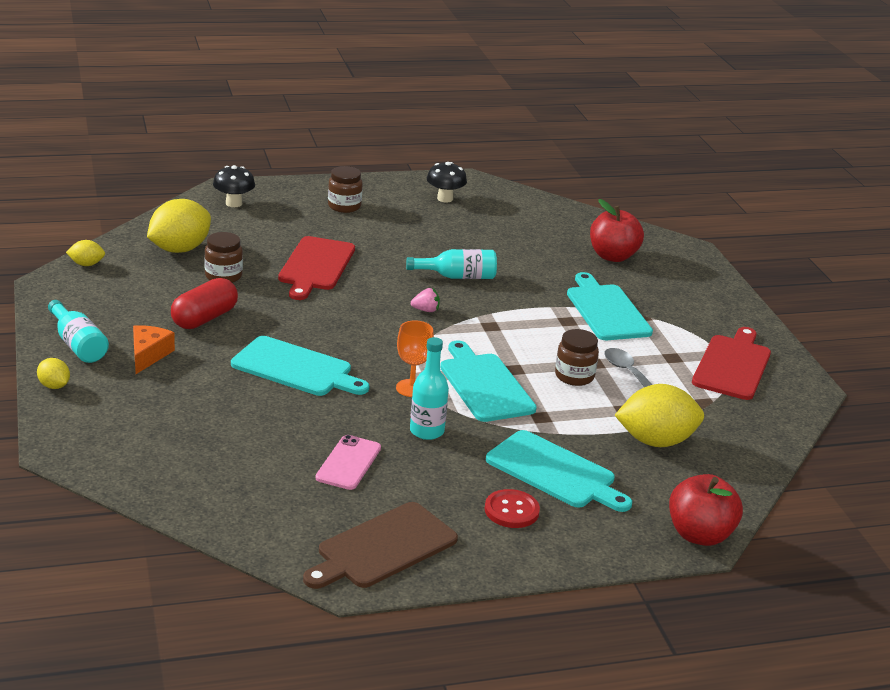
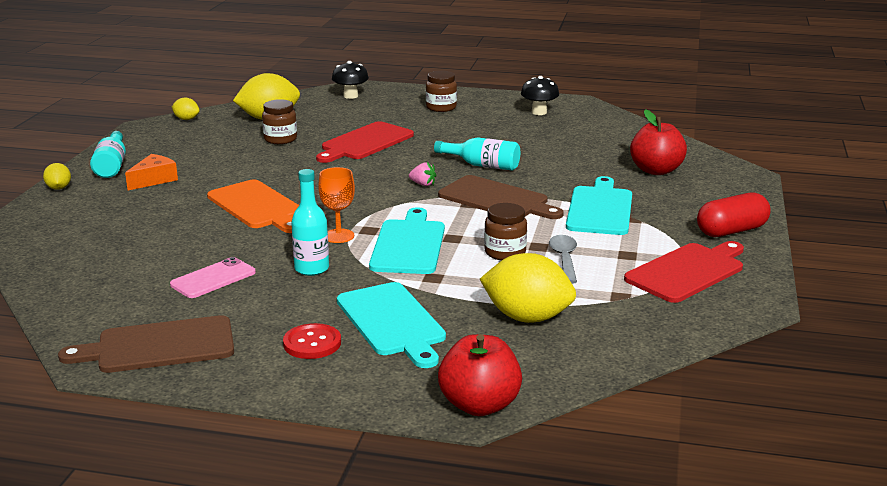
camera: 30 degrees right, 5 degrees down
red capsule [171,278,238,329] -> red capsule moved to [697,192,771,237]
turquoise cutting board [231,336,369,396] -> orange cutting board [207,179,299,233]
none -> brown cutting board [438,175,564,219]

